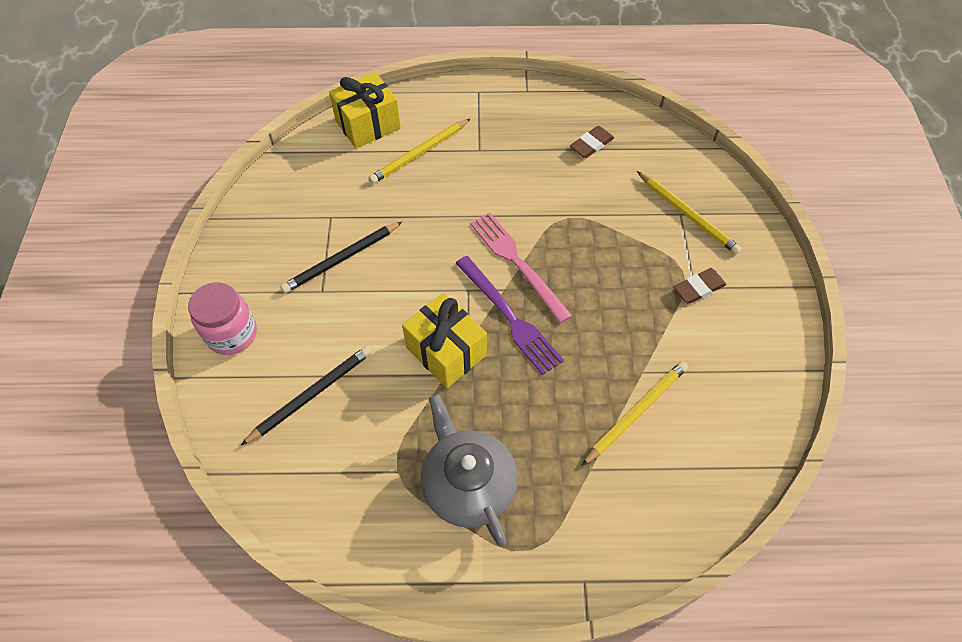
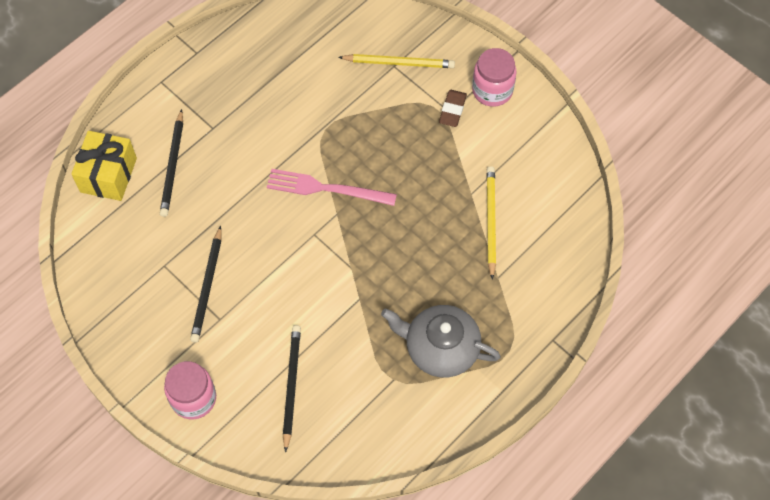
camera: 45 degrees left, 5 degrees up
yellow pencil [369,119,470,184] -> black pencil [160,109,183,217]
yellow gift [402,293,487,388] -> none
purple fork [456,256,564,375] -> none
brown eraser [570,126,614,158] -> none
none -> pink jar [472,48,516,107]

